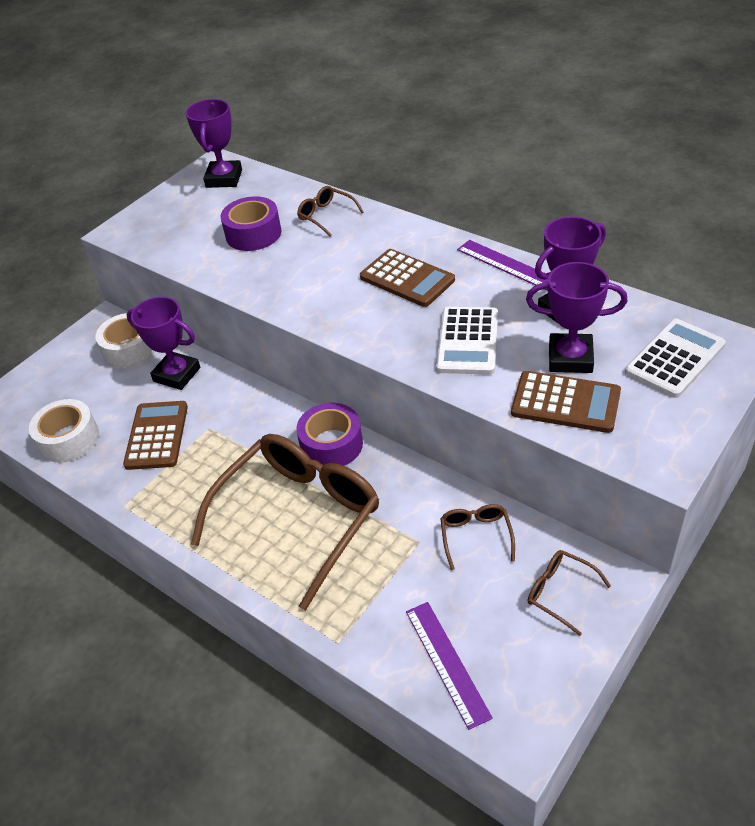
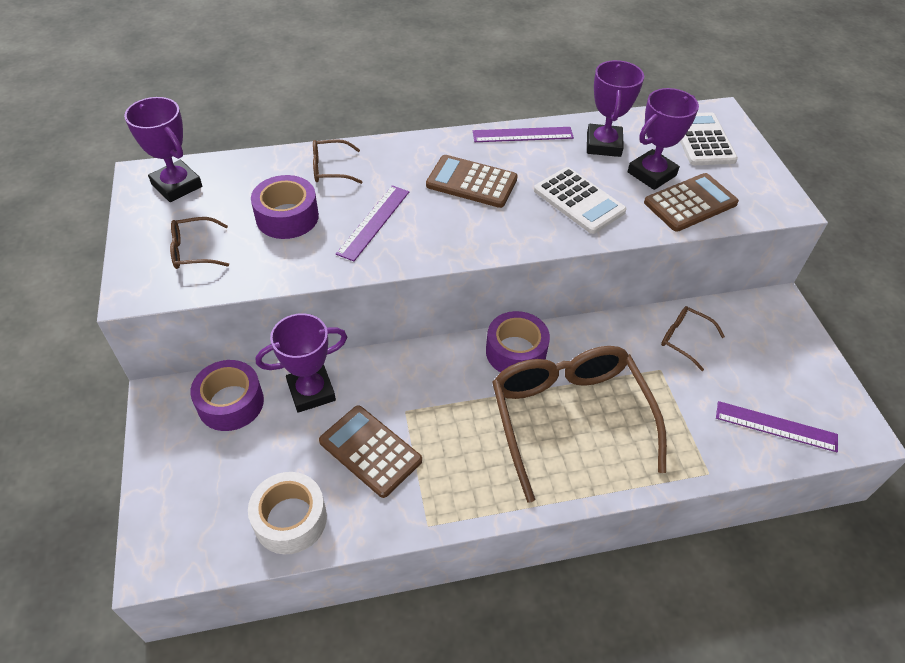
camera: 55 degrees left, 5 degrees up
white tape [95,313,156,369] -> purple tape [190,360,264,431]
brown calculator [360,249,455,307] -> brown calculator turned 150 degrees counterclockwise [426,155,518,208]
brown glasses [528,550,611,636] -> brown glasses moved to [170,217,229,269]
none -> purple ruler [336,185,409,261]

